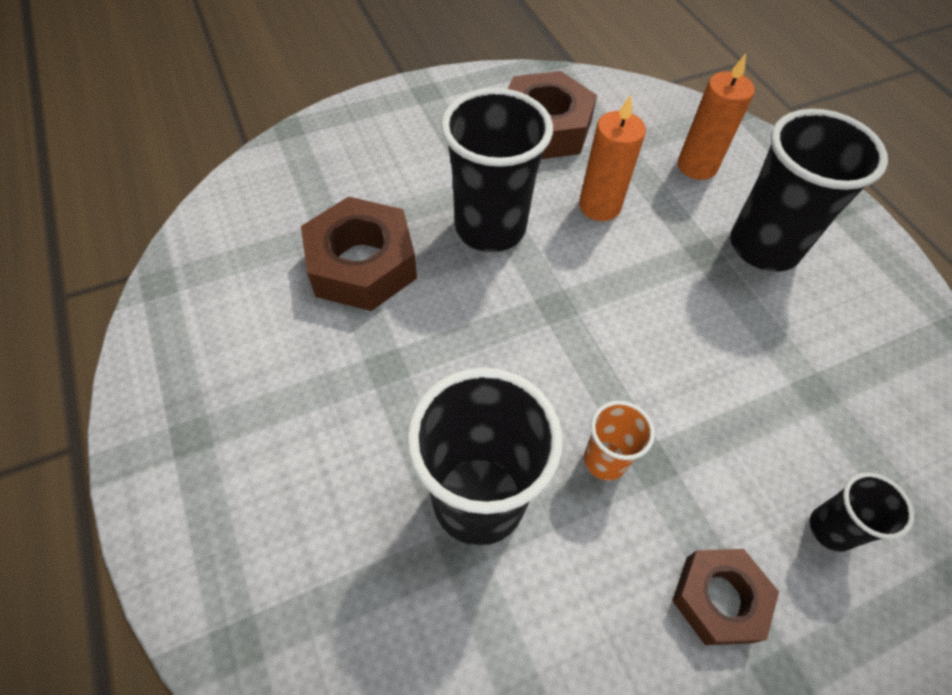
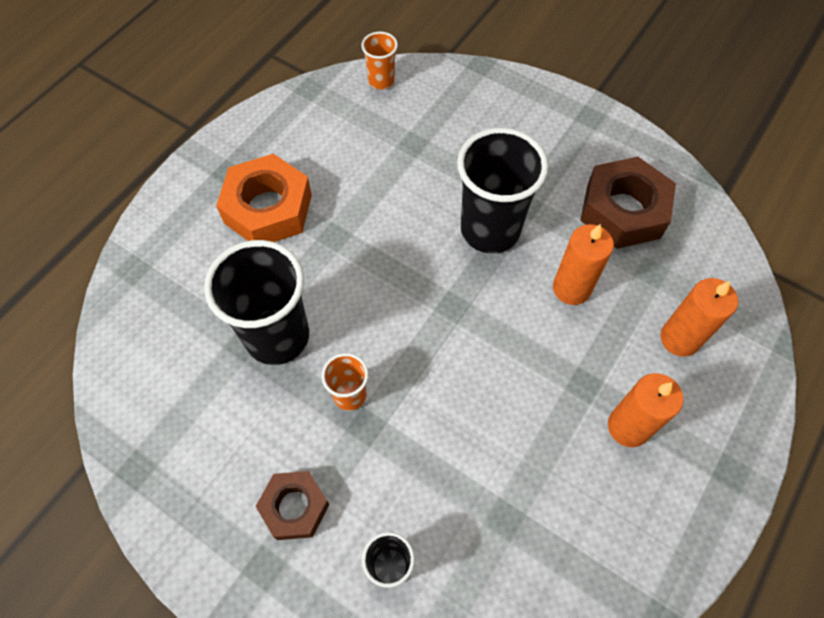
camera: 60 degrees right, 5 degrees up
brown nut [301,196,417,311] -> none
black cup [730,109,888,272] -> orange candle [608,373,684,447]
none -> orange nut [216,154,312,242]
none -> orange cup [361,32,398,89]

